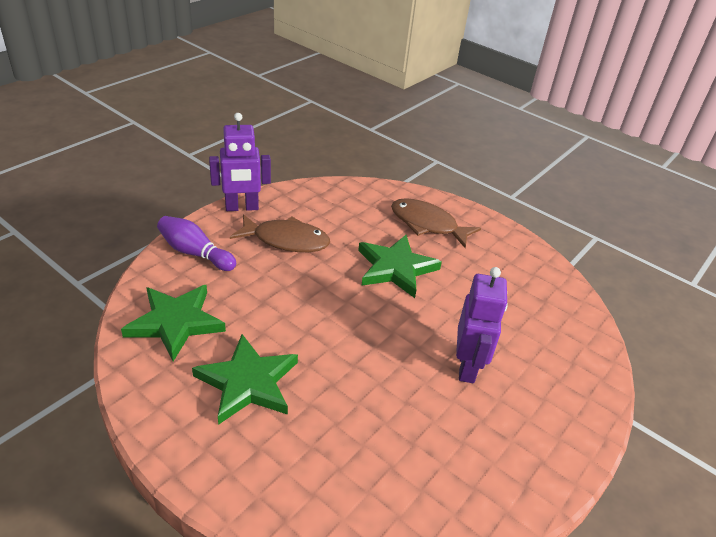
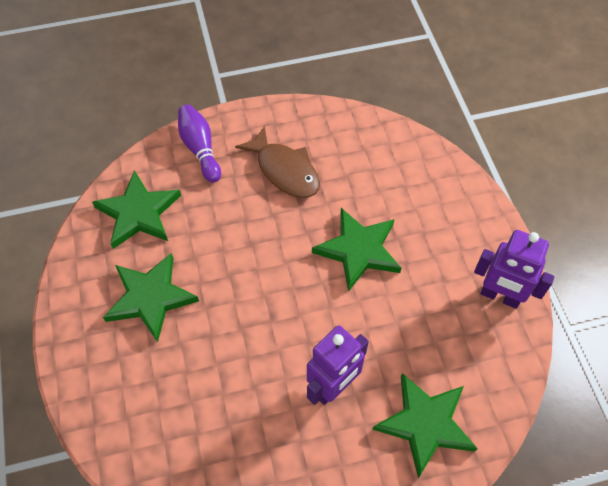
camera: 40 degrees right, 20 degrees up
purple robot [209,113,271,211] -> purple robot moved to [474,230,554,309]
brown fish [391,198,481,248] -> none
none -> green star [372,373,478,478]

